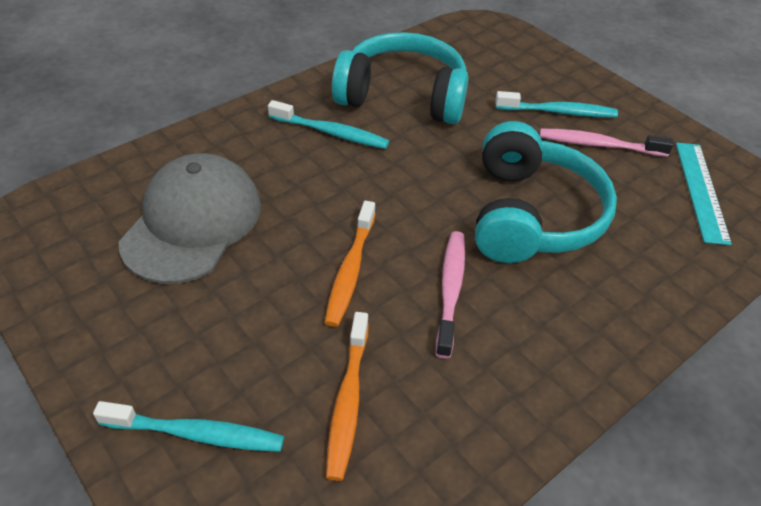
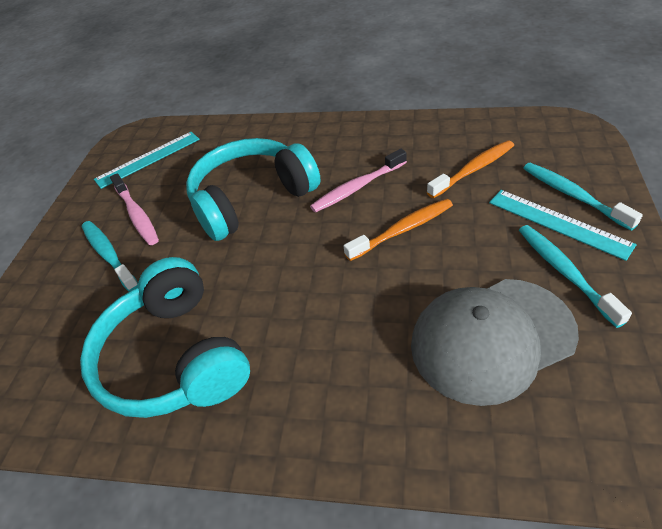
camera: 125 degrees left, 0 degrees up
turquoise toothbrush [268,100,390,149] -> turquoise toothbrush moved to [519,225,632,328]
none -> turquoise ruler [489,190,637,261]

